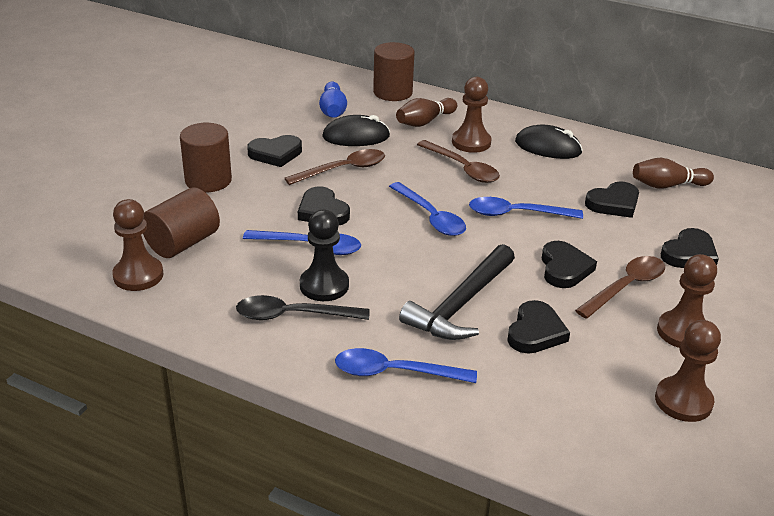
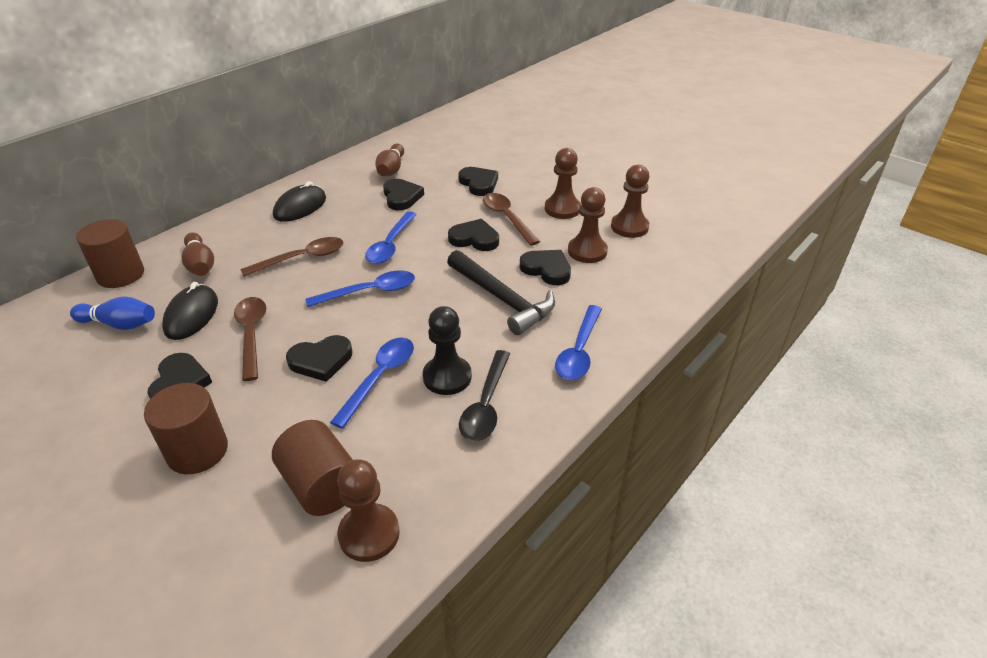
camera: 75 degrees left, 5 degrees up
brown pawn [452,77,491,153] -> brown pawn moved to [568,187,608,263]

